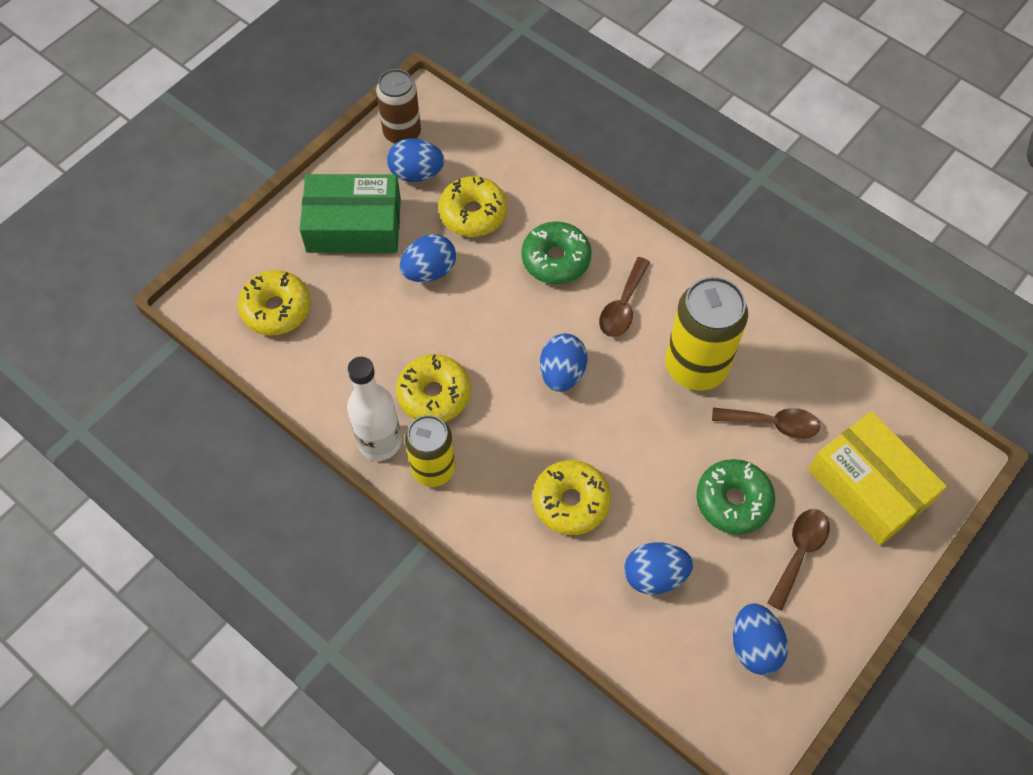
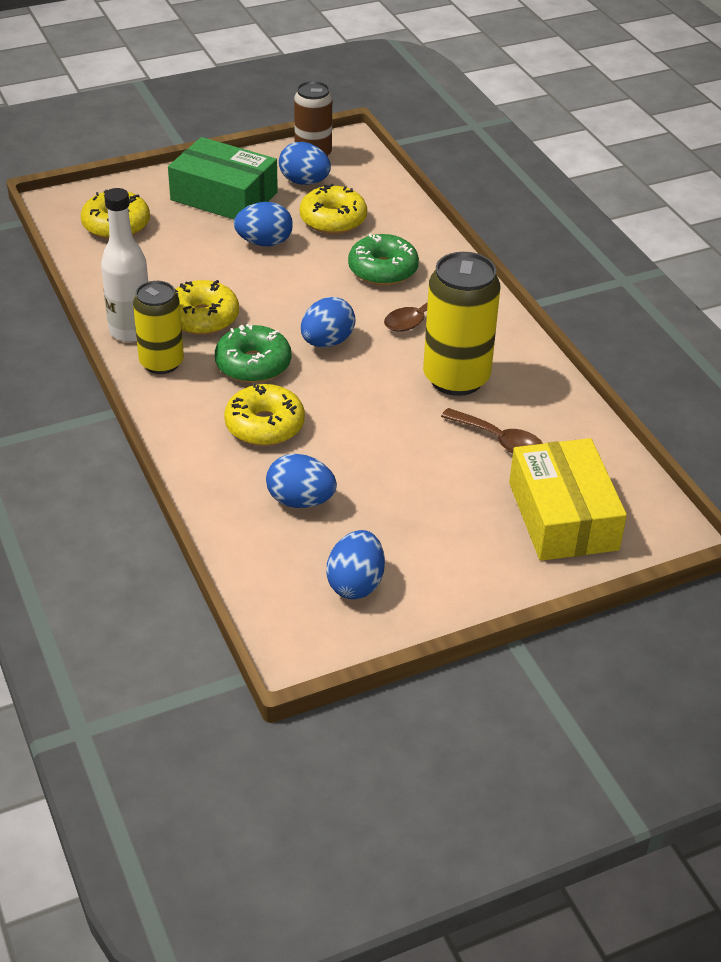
camera: 25 degrees right, 20 degrees down
green donut [696,459,775,534] -> green donut moved to [215,324,291,383]
brown spoon [767,509,830,611] -> none

